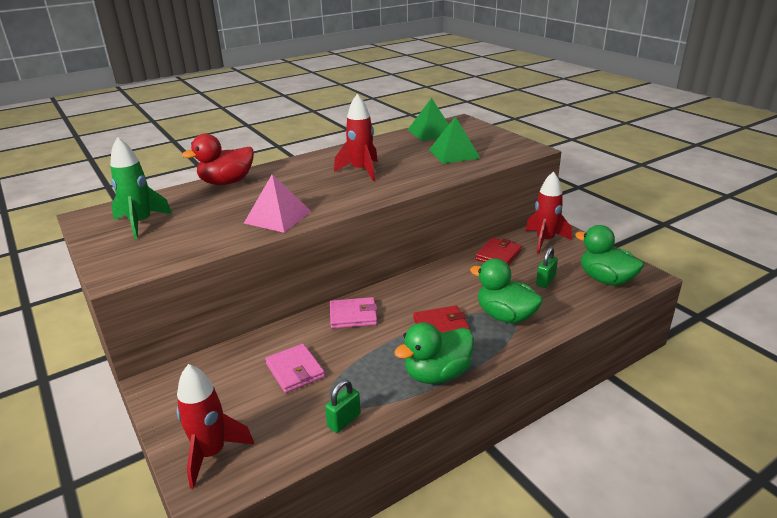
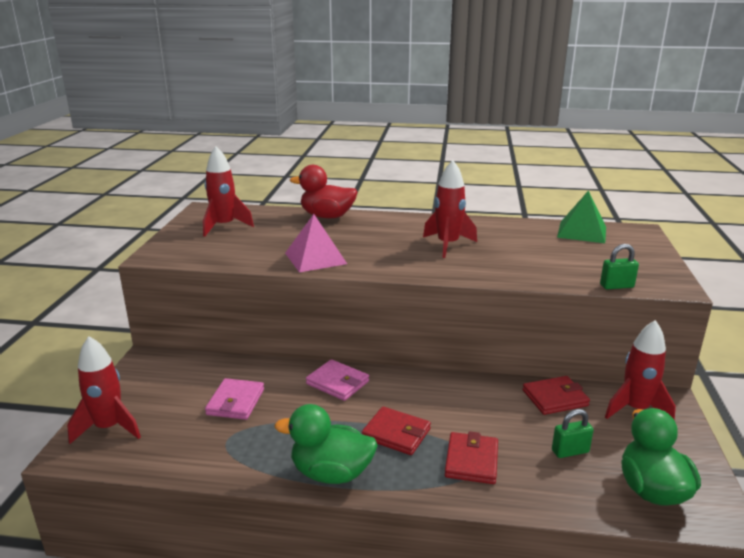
camera: 40 degrees right, 5 degrees down
green rocket [110,137,172,239] -> red rocket [203,146,254,237]
green padlock [325,380,361,433] -> green padlock moved to [600,244,639,289]
green pyramid [429,116,480,164] -> none
green duck [470,258,543,324] -> red wallet [445,431,498,484]

